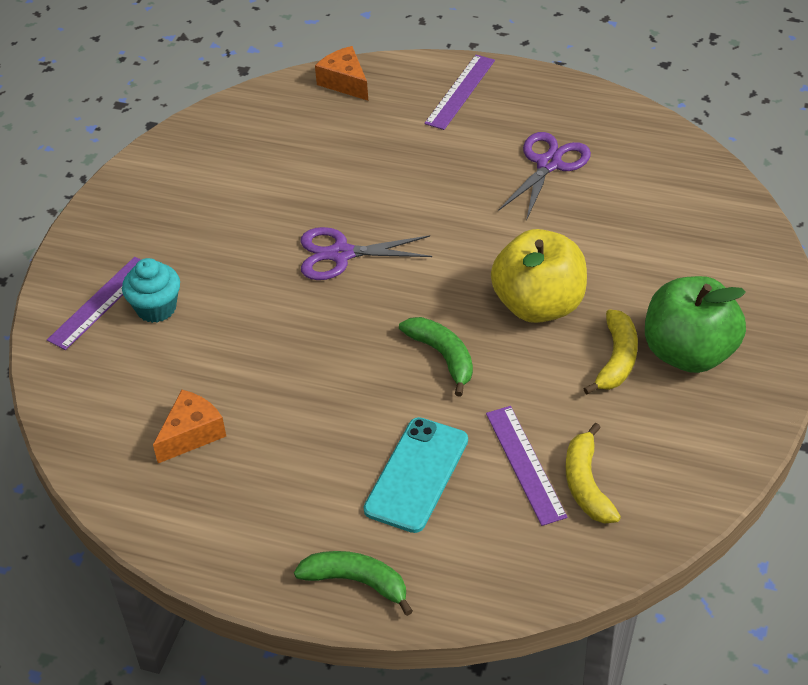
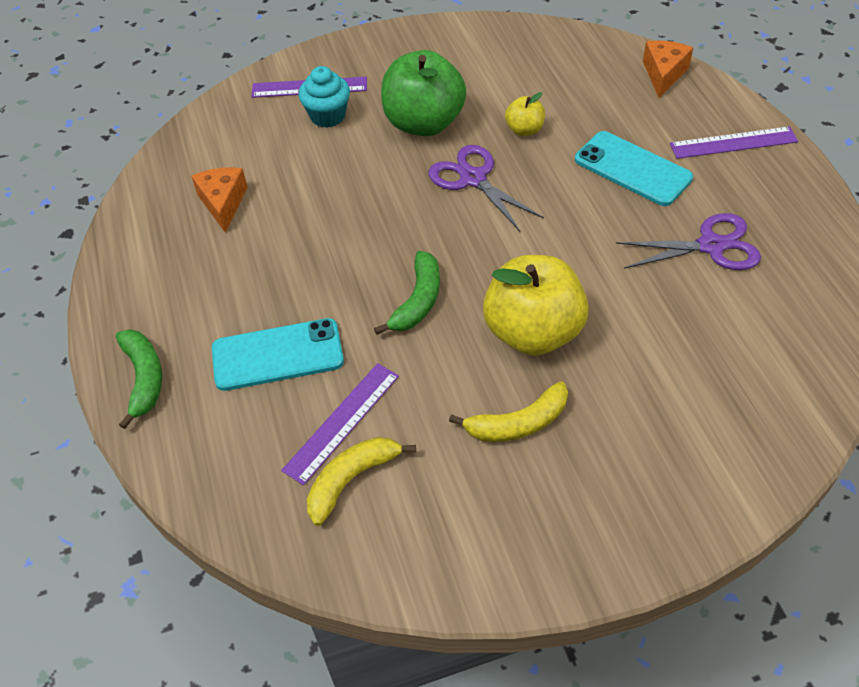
camera: 55 degrees right, 5 degrees up
orange cheese [153,390,226,463] -> orange cheese turned 105 degrees counterclockwise [191,167,248,232]
green apple [645,276,746,373] -> green apple moved to [381,50,466,136]
none -> yellow apple [505,92,545,136]
none -> turquoise phone [575,131,693,206]

